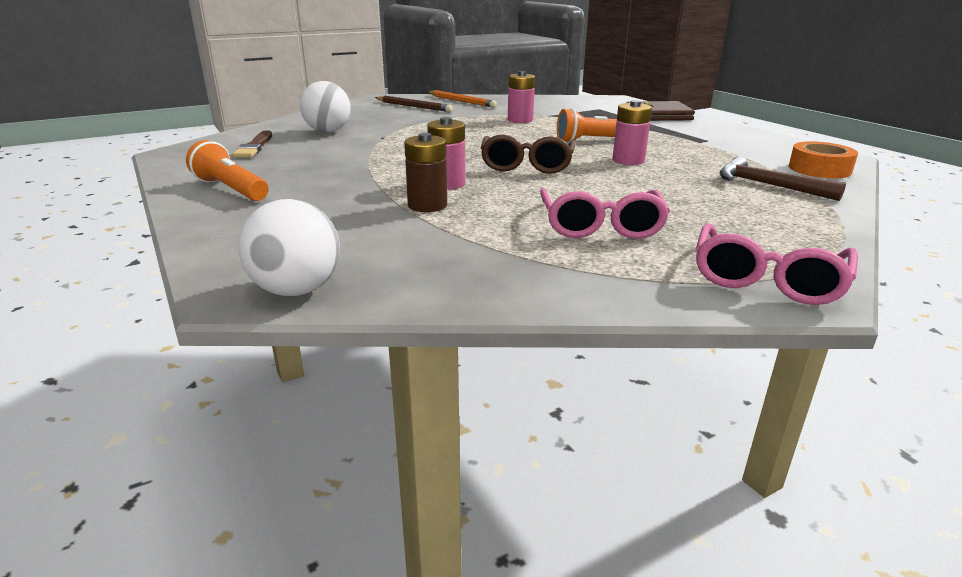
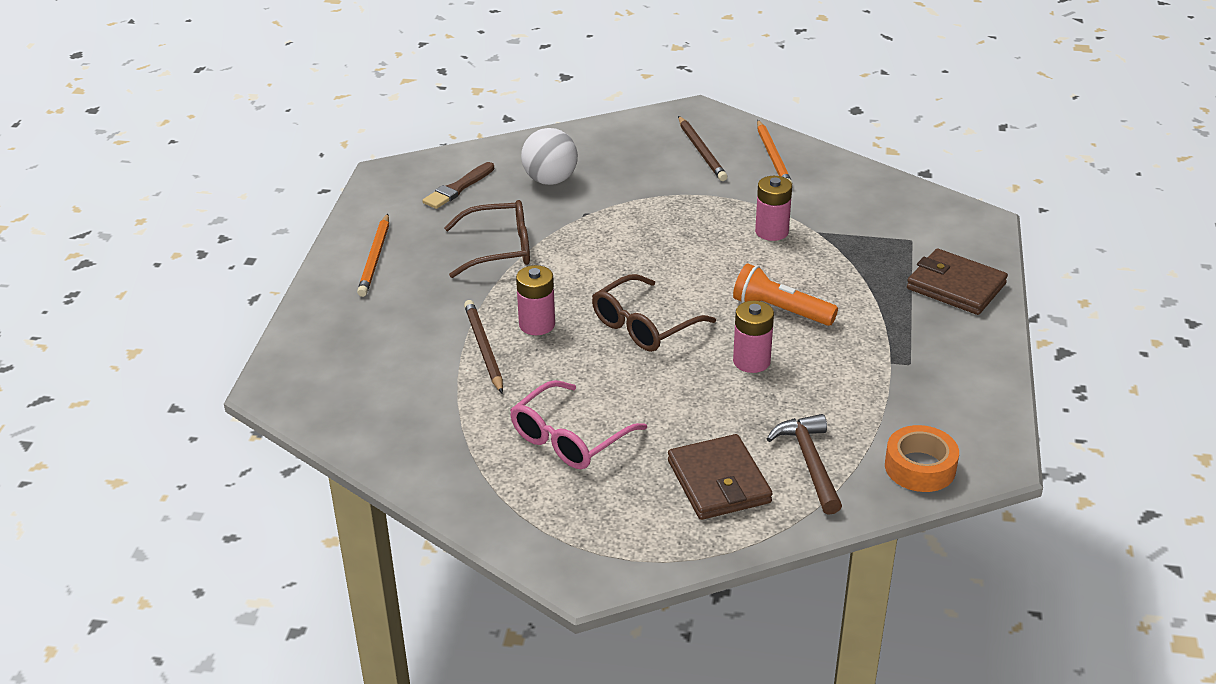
camera: 40 degrees right, 10 degrees up
orange flashlight [186,140,269,201] -> orange pencil [357,214,389,297]
white ball [238,199,340,296] -> none
brown battery [404,133,447,212] -> brown pencil [464,300,503,394]
pink glasses [696,223,858,305] -> none
none -> brown glasses [444,200,530,278]
none -> brown wallet [668,434,773,520]

